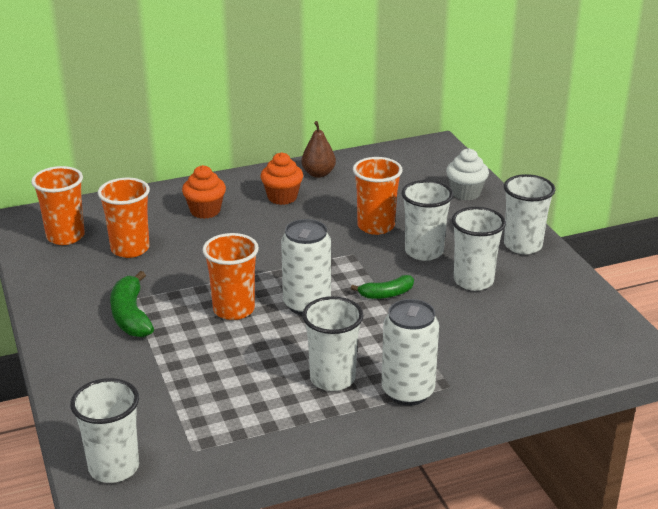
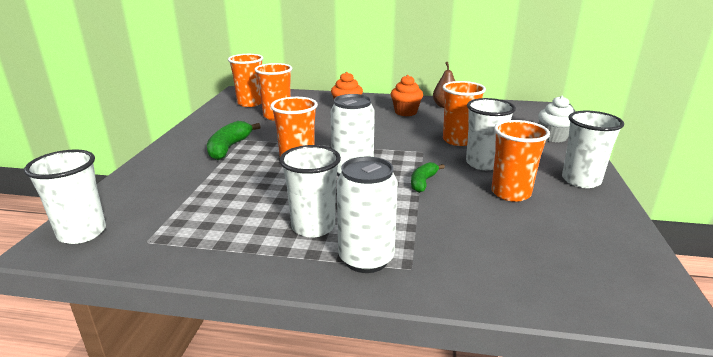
camera: 30 degrees right, 5 degrees down
green banana [351,275,414,299] -> green banana turned 105 degrees clockwise [411,162,445,193]
white cup [452,207,506,291] -> orange cup [491,120,550,202]

